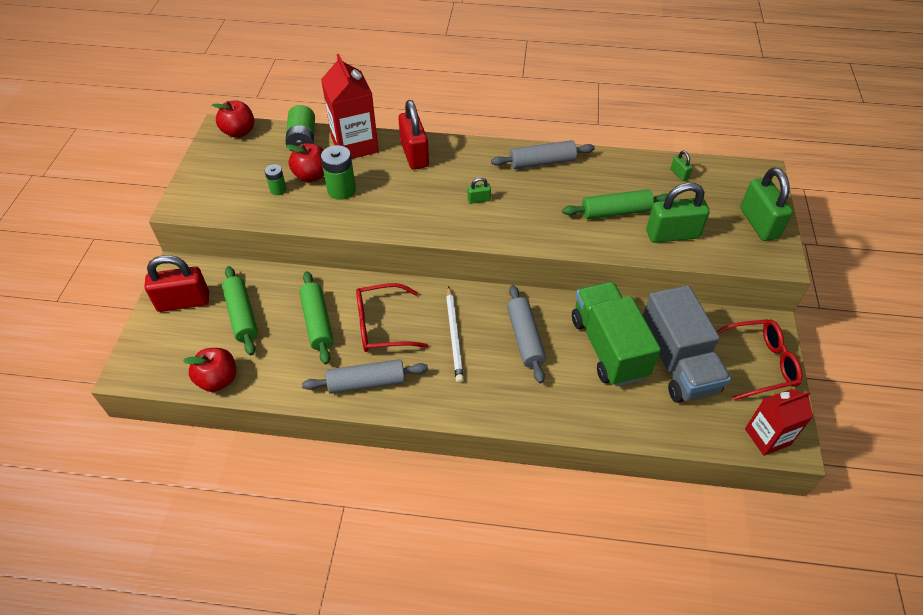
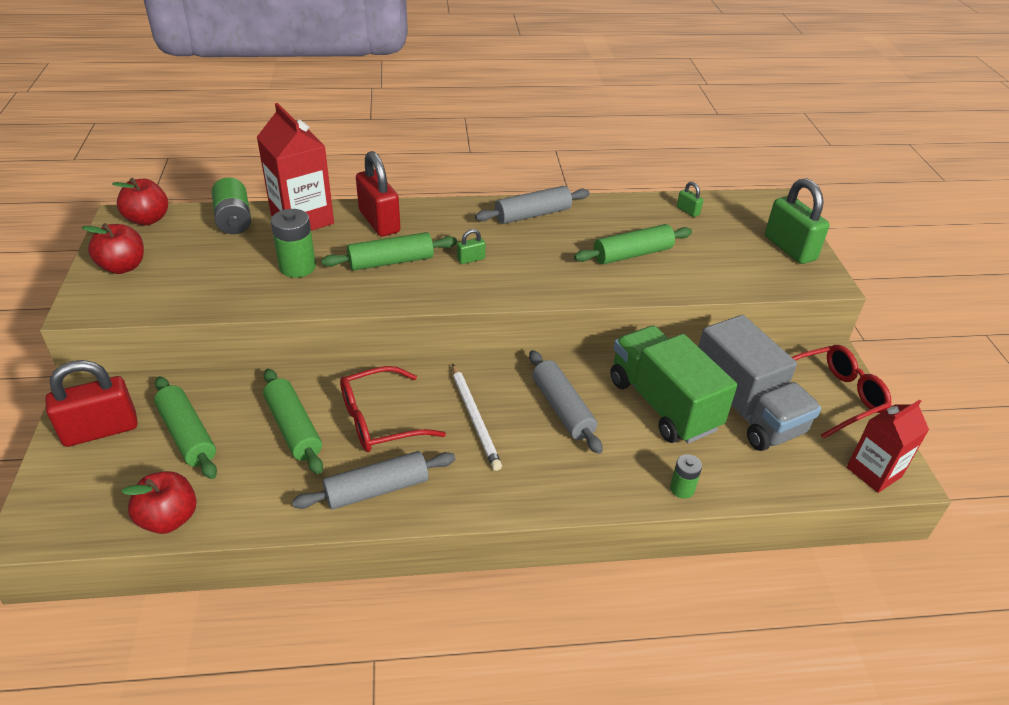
camera: 15 degrees left, 10 degrees down
green battery [265,164,287,195] -> green battery moved to [670,454,702,499]
red apple [286,143,324,182] -> red apple moved to [82,223,144,274]
green padlock [646,182,710,243] -> none
none -> green rolling pin [321,232,457,271]

